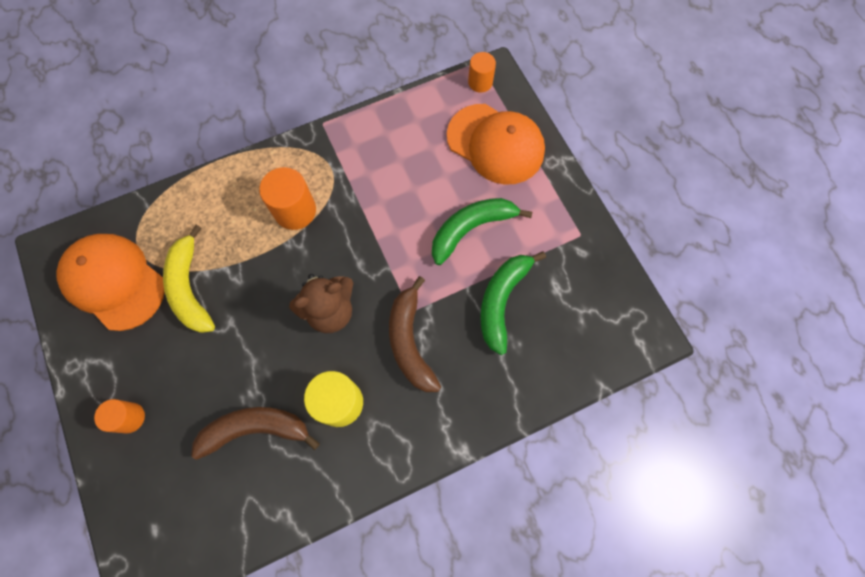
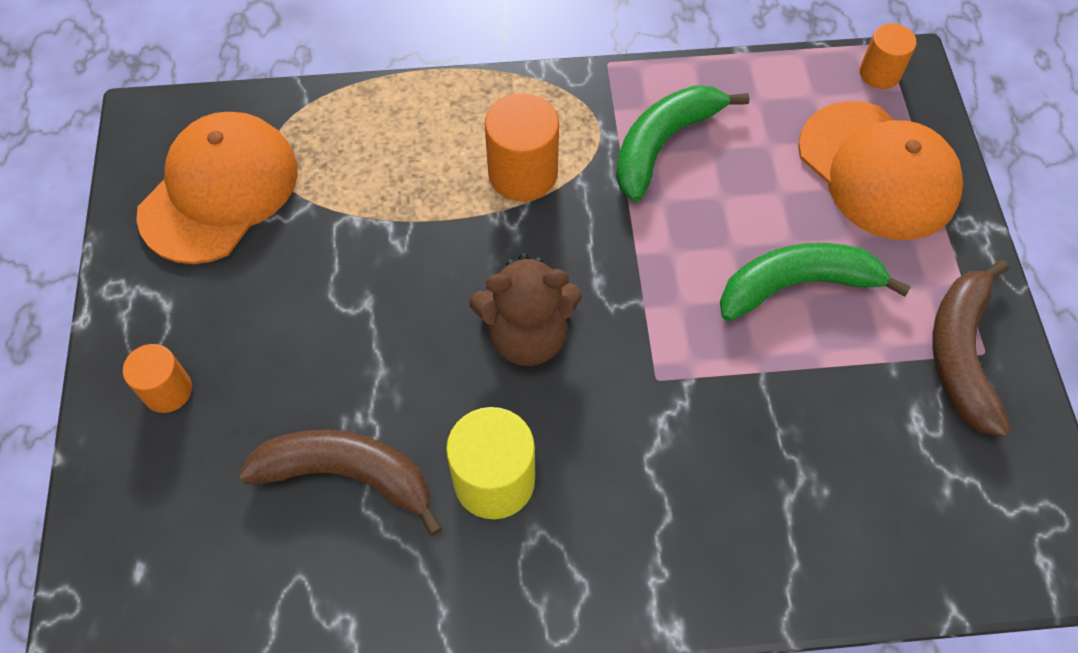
camera: 20 degrees right, 10 degrees down
orange cap [56,234,164,331] -> orange cap turned 60 degrees clockwise [136,112,298,264]
yellow banana [163,225,215,333] -> none
brown banana [389,276,441,392] -> brown banana moved to [932,260,1011,437]
green banana [480,251,546,355] -> green banana moved to [616,85,749,202]

